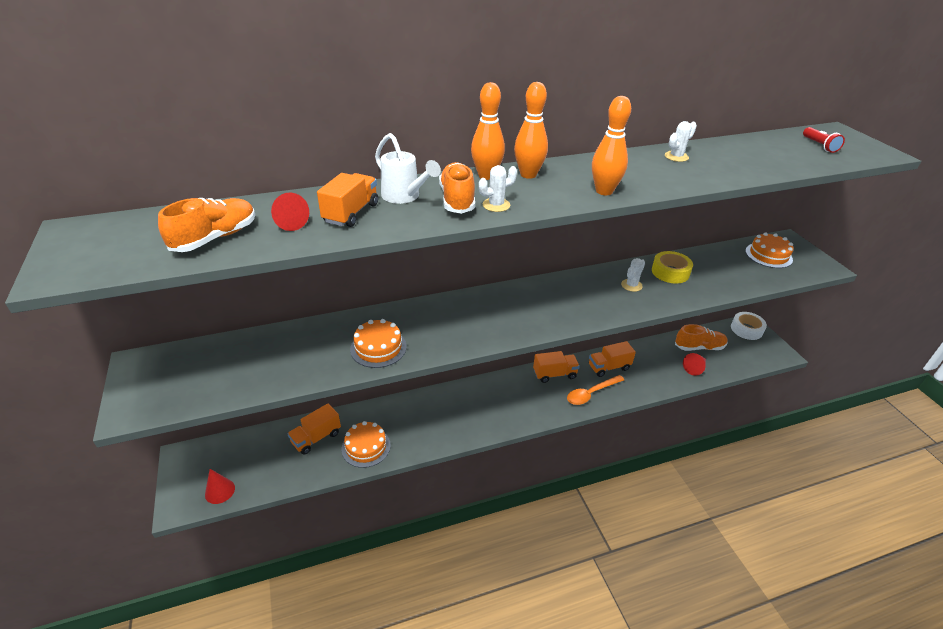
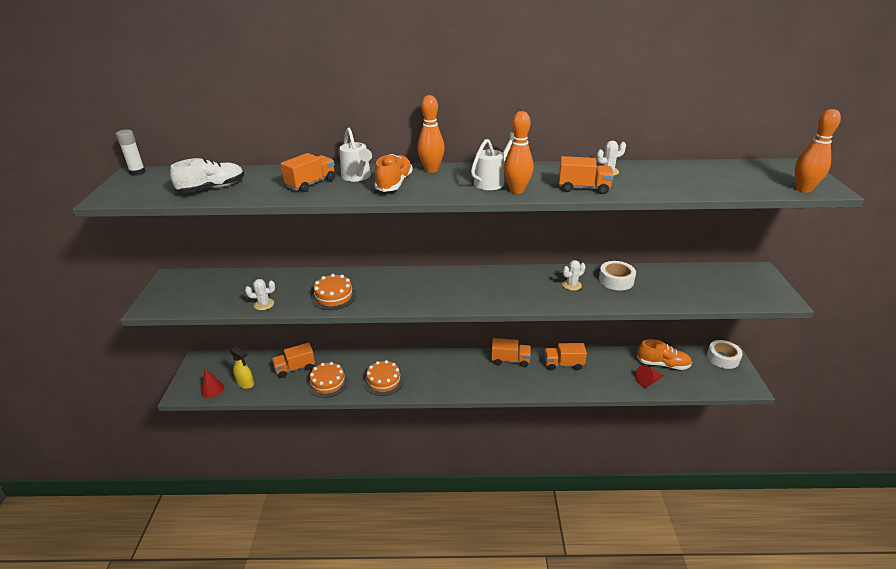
camera: 20 degrees right, 5 degrees down
orange shoe [158,198,255,252] -> white shoe [170,158,244,193]
red cone [271,193,309,231] -> none
white cactus [479,165,517,212] -> white cactus moved to [245,279,275,310]
orange bowling pin [514,82,548,179] -> orange bowling pin moved to [795,109,841,193]
orange spoon [567,375,624,405] -> none
yellow tape [652,251,693,284] -> white tape [599,261,636,290]
orange cake [745,232,794,268] -> orange cake moved to [364,360,404,396]
red flashlight [803,127,845,153] -> none
none -> white glue stick [116,130,145,176]
none -> yellow spray bottle [230,347,254,389]
none -> white watering can [471,132,514,190]
none -> orange truck [559,156,613,194]

